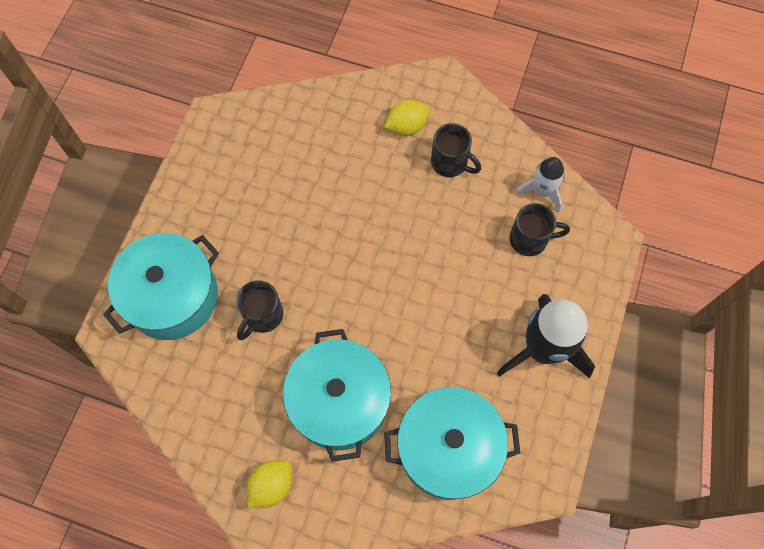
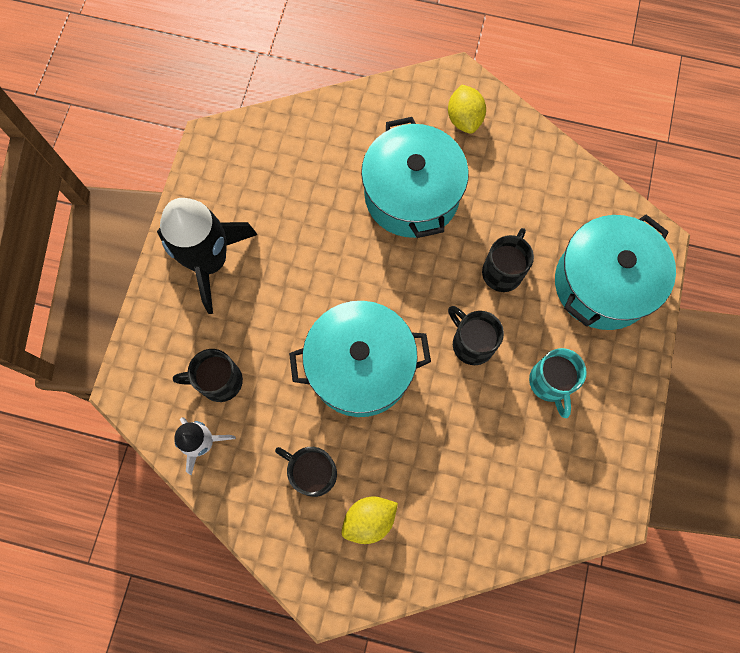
camera: 175 degrees right, 5 degrees up
yellow lemon [247,460,292,508] -> yellow lemon turned 45 degrees counterclockwise [448,85,486,134]
turquoise pot [384,387,520,500] -> turquoise pot moved to [289,301,431,417]
none -> black mug [448,306,504,365]
none -> turquoise mug [529,348,587,418]

